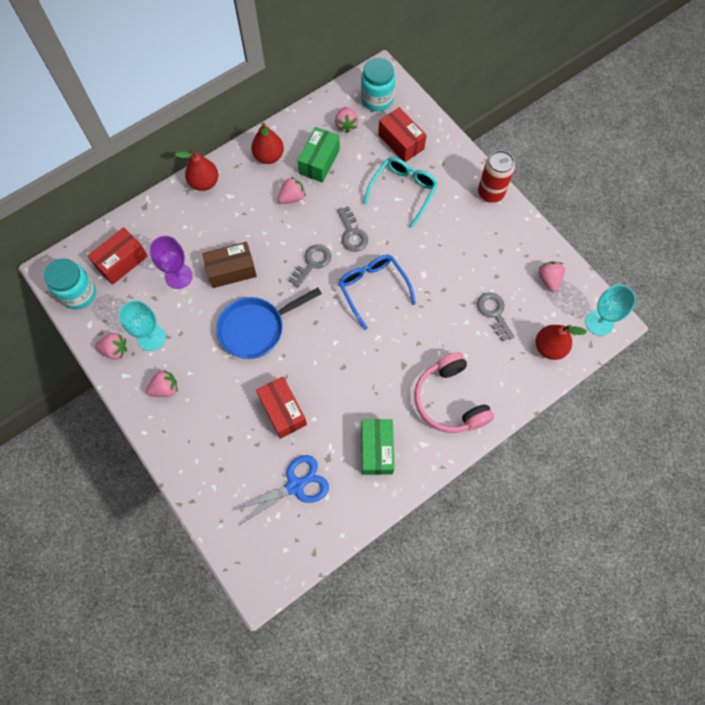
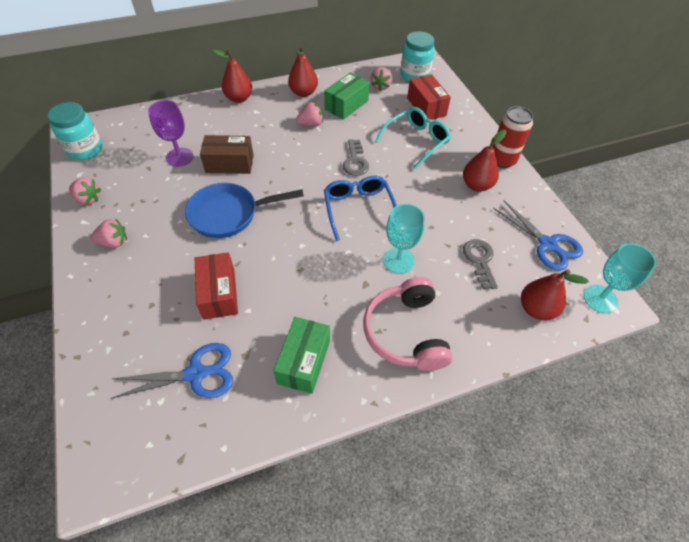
camera: 15 degrees right, 15 degrees down
red box [88,227,148,284] -> none
turquoise goblet [119,300,166,351] -> turquoise goblet moved to [383,204,425,274]
grey key [289,244,331,288] -> none
pink strawberry [538,262,565,292] -> blue scissors [493,201,583,271]
none -> red pear [463,130,507,192]

